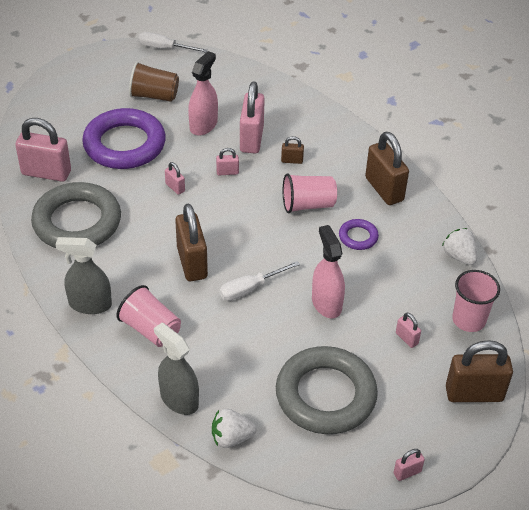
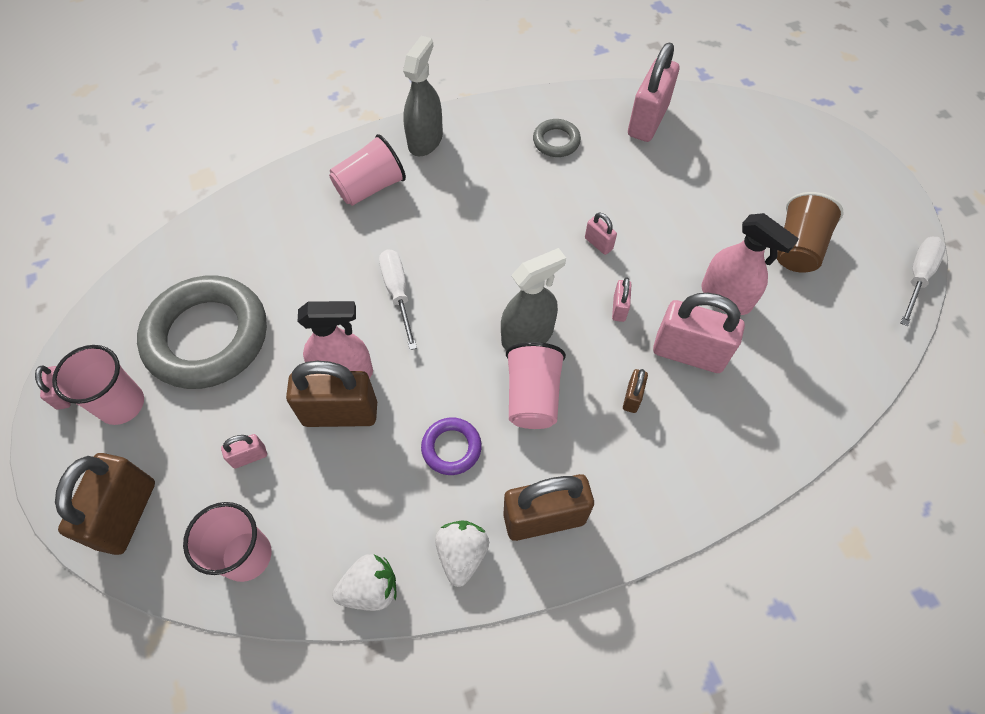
camera: 105 degrees right, 15 degrees up
grey ring [31,182,121,248] -> grey ring [533,119,581,157], size x0.45
purple ring [82,108,166,169] -> none
grey spray bottle [154,323,199,415] -> grey spray bottle moved to [501,248,566,350]
pink padlock [165,162,185,195] -> pink padlock turned 75 degrees clockwise [585,213,617,255]
brown padlock [175,203,208,281] -> brown padlock moved to [286,361,377,427]
white strawberry [212,409,256,448] -> white strawberry moved to [435,520,489,587]
none -> pink cup [52,345,144,425]

